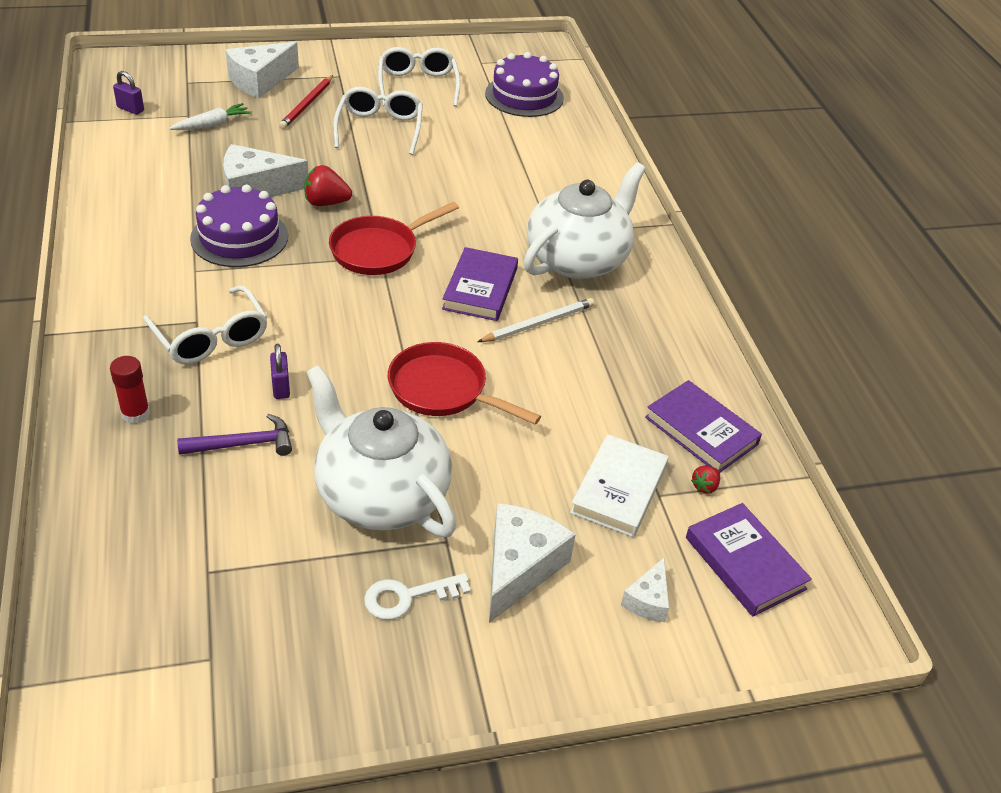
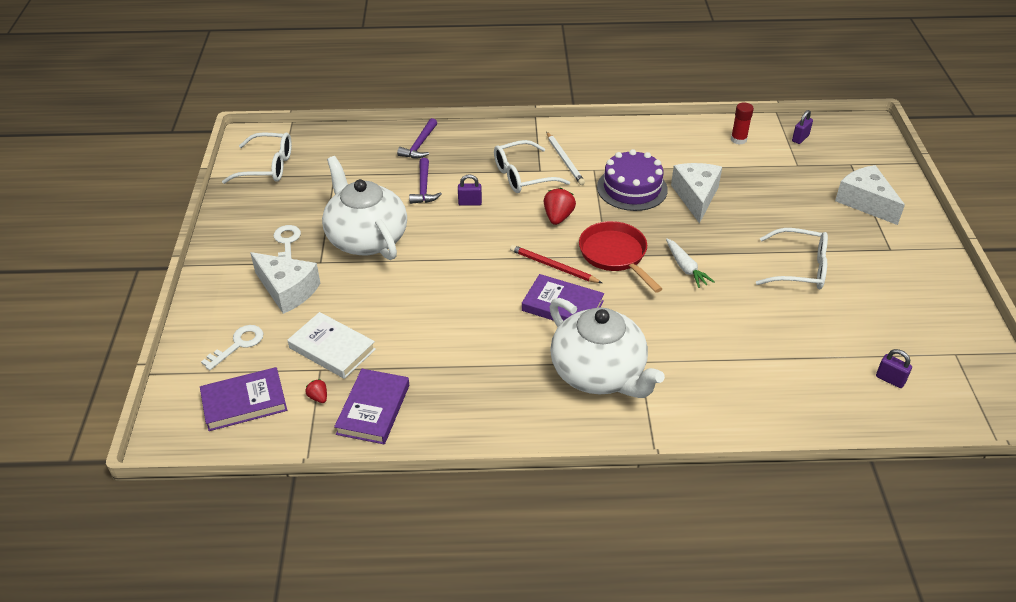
camera: 105 degrees right, 0 degrees up
red glue stick [110,356,150,424] -> red glue stick moved to [731,102,754,145]
white carrot [169,103,252,130] -> white carrot moved to [666,238,715,288]
red pencil [279,75,333,129] -> red pencil moved to [510,245,602,283]
red strawberry [304,165,352,206] -> red strawberry moved to [544,188,576,225]
white teapot [306,365,456,537] -> white teapot turned 90 degrees counterclockwise [322,156,407,260]
white glasses [378,47,460,107] -> white glasses moved to [222,132,292,184]
red pan [388,342,541,425] -> none
white pencil [478,298,594,342] -> white pencil moved to [547,132,585,185]
purple cake [485,52,564,117] -> purple padlock [876,349,912,388]
white cheese [621,558,669,622] -> white key [201,325,263,370]
purple book [645,380,762,472] -> purple book turned 45 degrees counterclockwise [334,369,409,444]
none -> purple hammer [397,118,437,158]

